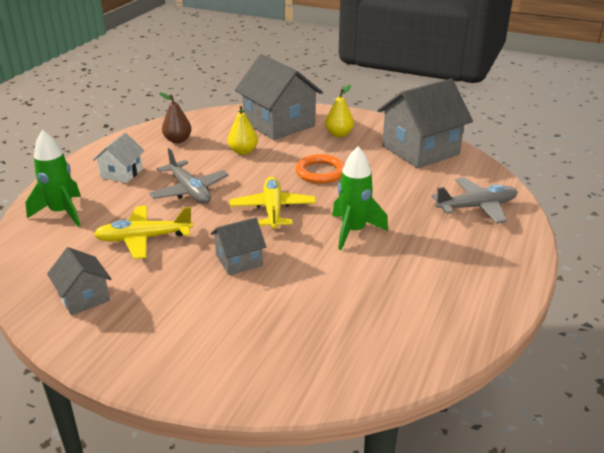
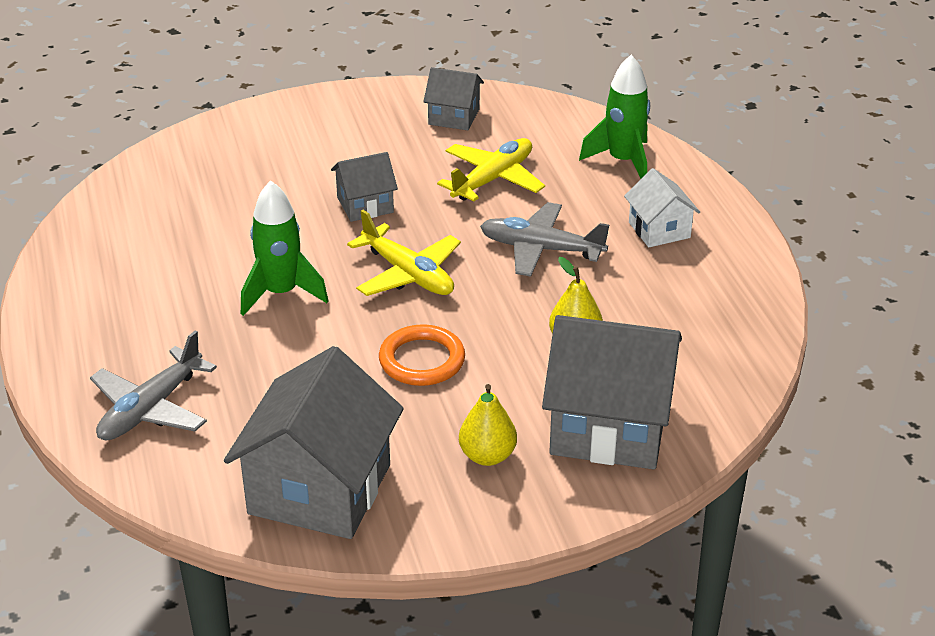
camera: 140 degrees right, 5 degrees up
brown pear [159,92,192,143] -> none
grey house [210,217,266,275] -> grey house turned 45 degrees clockwise [331,152,398,222]

